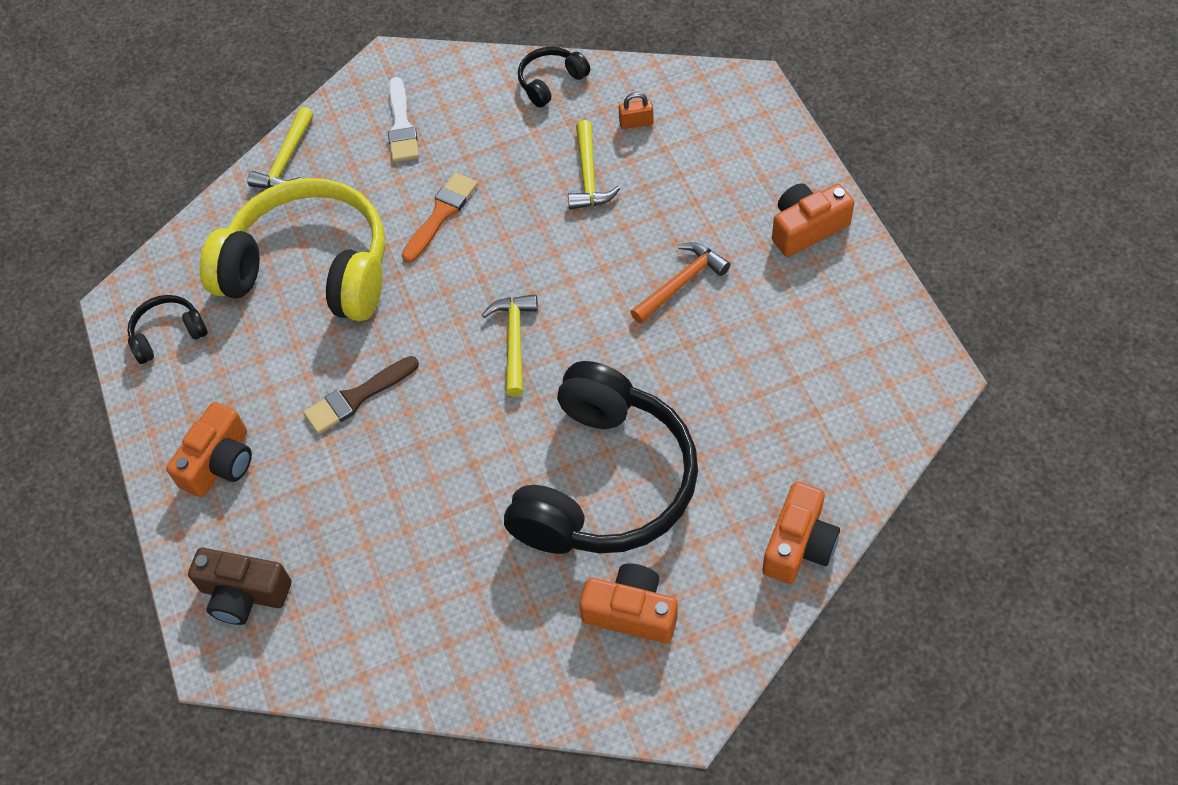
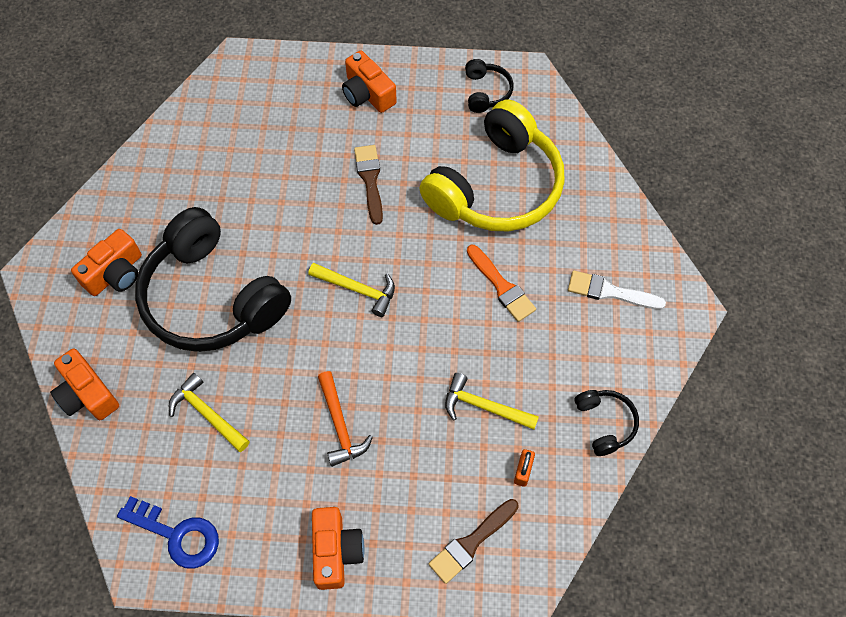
camera: 110 degrees right, 5 degrees up
brown camera [188,548,292,625] -> none
yellow hammer [247,107,314,188] -> yellow hammer moved to [169,373,250,452]
none -> blue key [117,496,219,569]
none -> brown brush [429,499,519,584]

